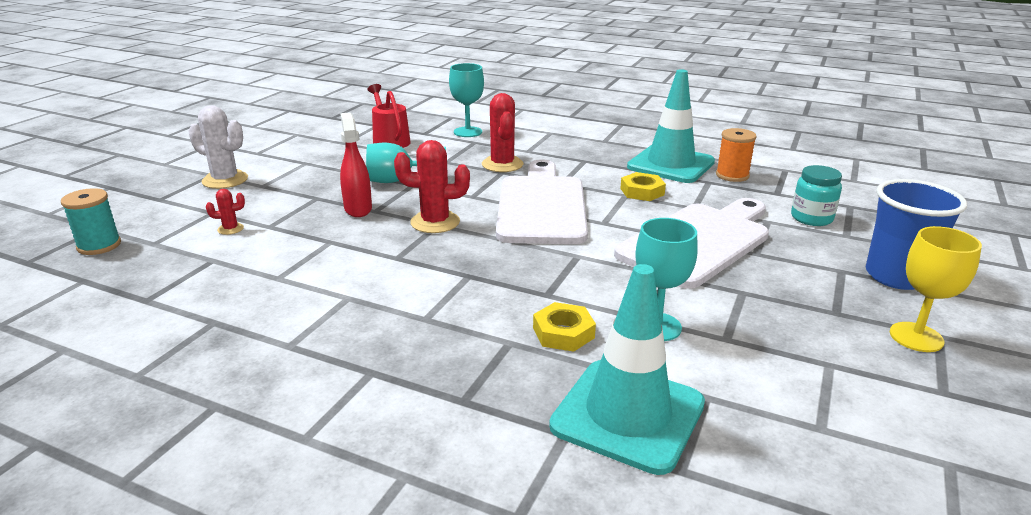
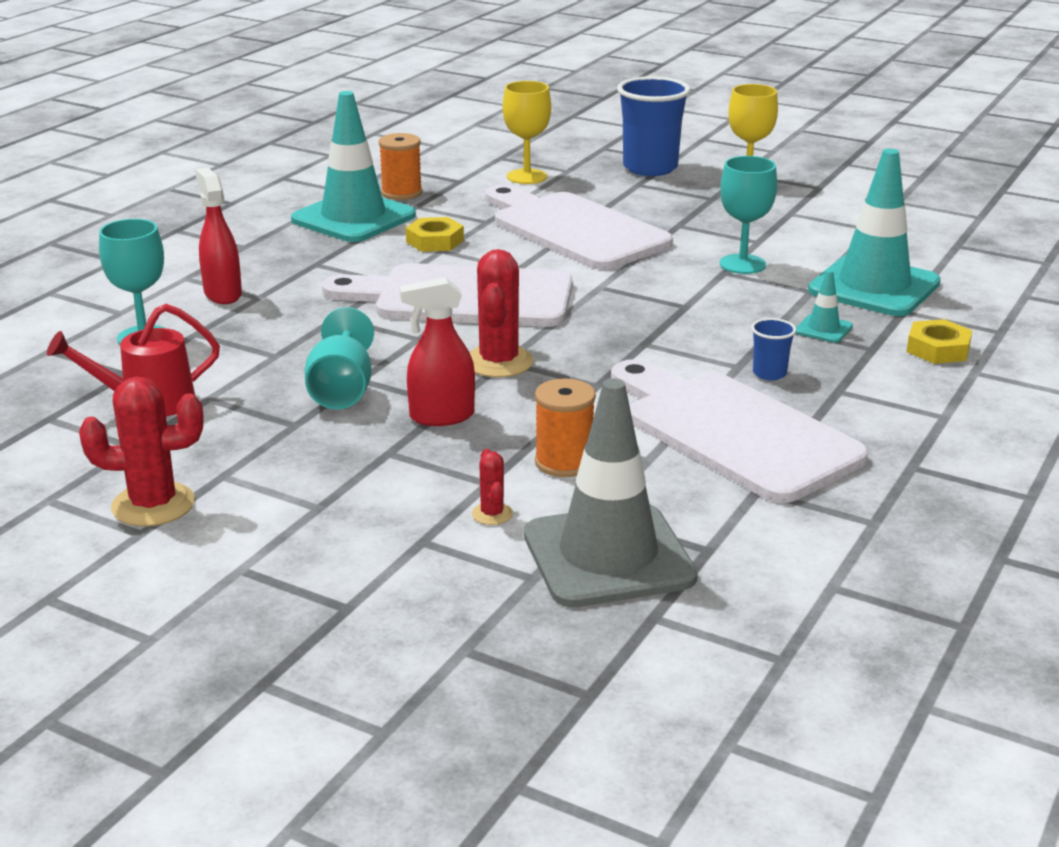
camera: 85 degrees left, 0 degrees up
turquoise spool [61,188,121,255] -> none
white cactus [188,105,248,189] -> none
red cactus [482,93,523,172] -> red cactus moved to [79,376,203,526]
yellow nut [533,302,596,352] -> yellow nut moved to [907,319,972,364]
turquoise jar [791,165,842,226] -> yellow goblet [503,81,551,184]
none -> red spray bottle [195,167,242,304]
none -> grey traffic cone [524,378,698,607]
none -> orange spool [535,378,596,477]
none -> white cutting board [611,359,868,503]
none -> blue cup [751,318,796,381]
none -> turquoise traffic cone [796,270,853,343]

